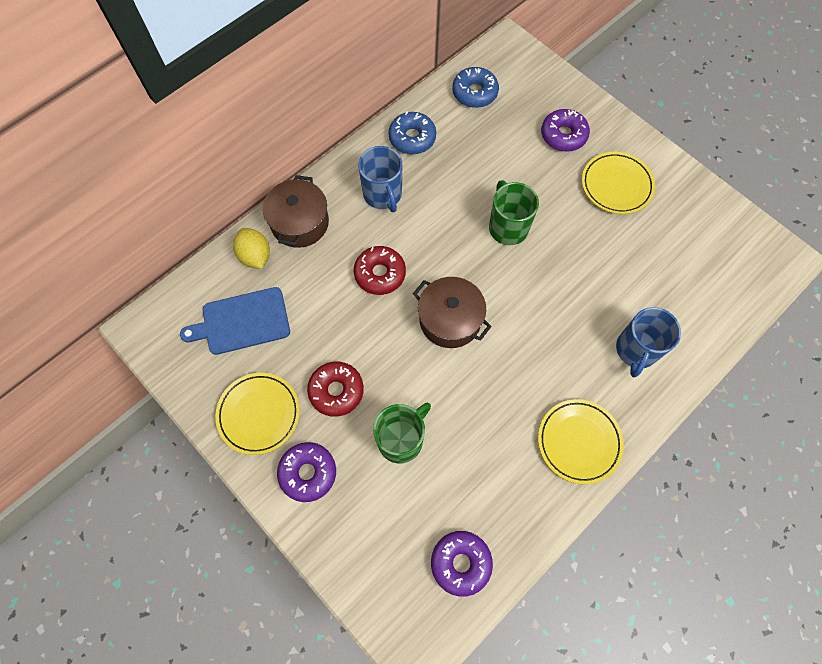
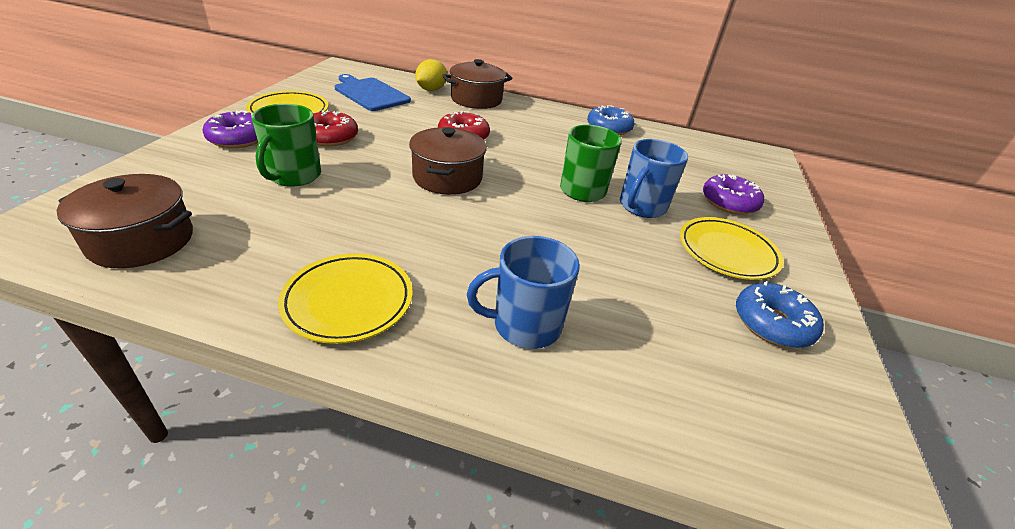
camera: 55 degrees right, 30 degrees down
blue mug [358,146,402,212] -> blue mug moved to [620,139,688,218]
green mug [373,403,431,463] -> green mug turned 90 degrees clockwise [251,104,321,187]
purple donut [431,531,493,597] -> brown pot [57,174,193,268]
blue donut [452,67,499,108] -> blue donut moved to [736,281,824,348]

